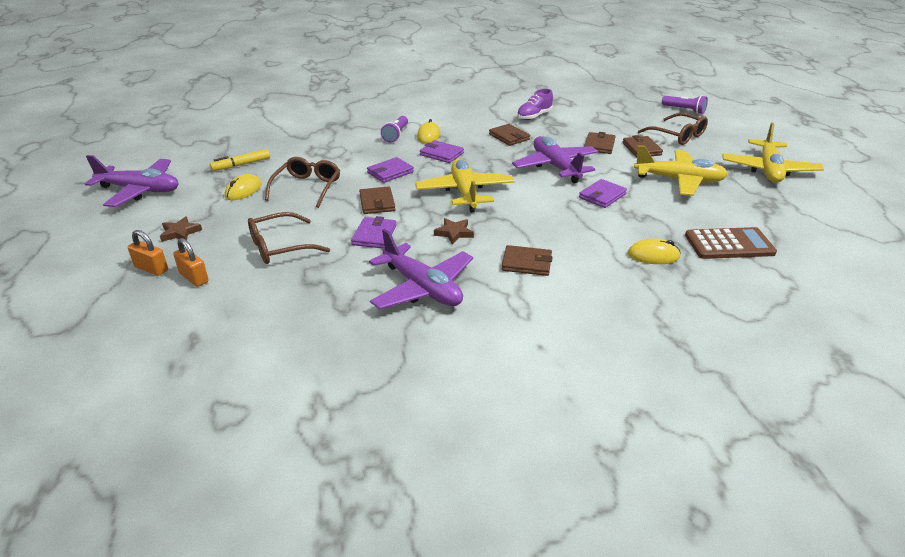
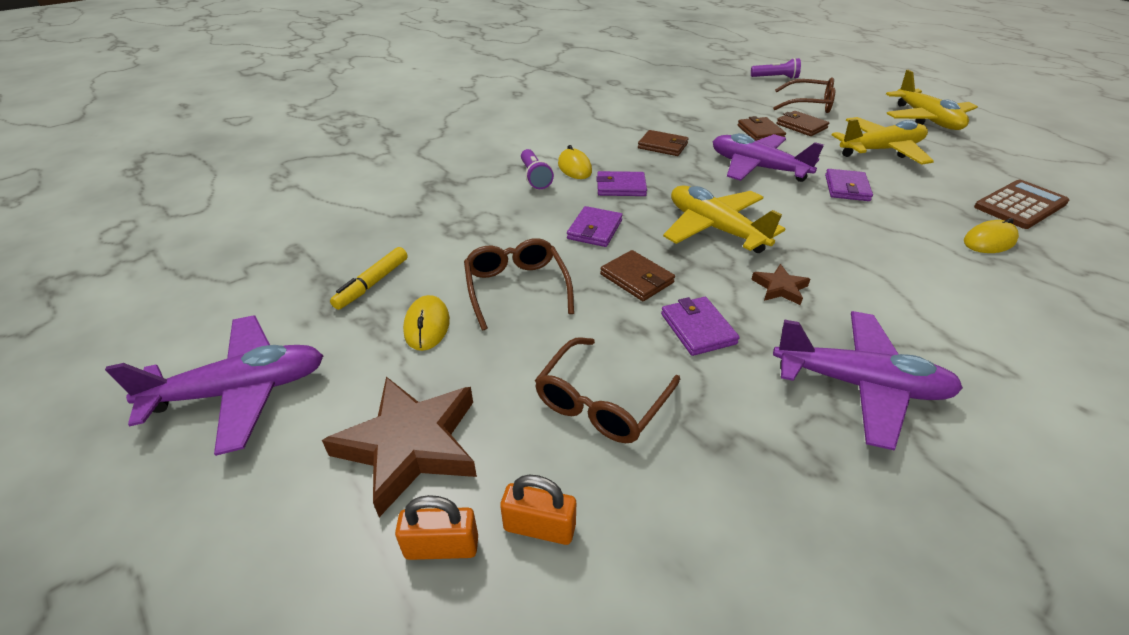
camera: 30 degrees left, 5 degrees up
brown star [160,216,202,242] -> brown star [322,377,477,517], size x2.04
brown wallet [501,245,553,276] -> none
purple shoe [517,89,553,120] -> none

